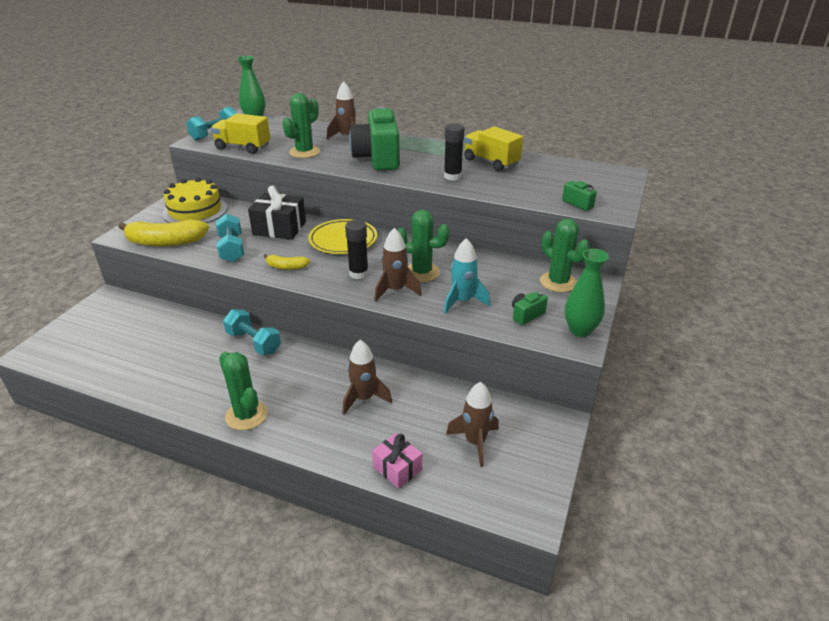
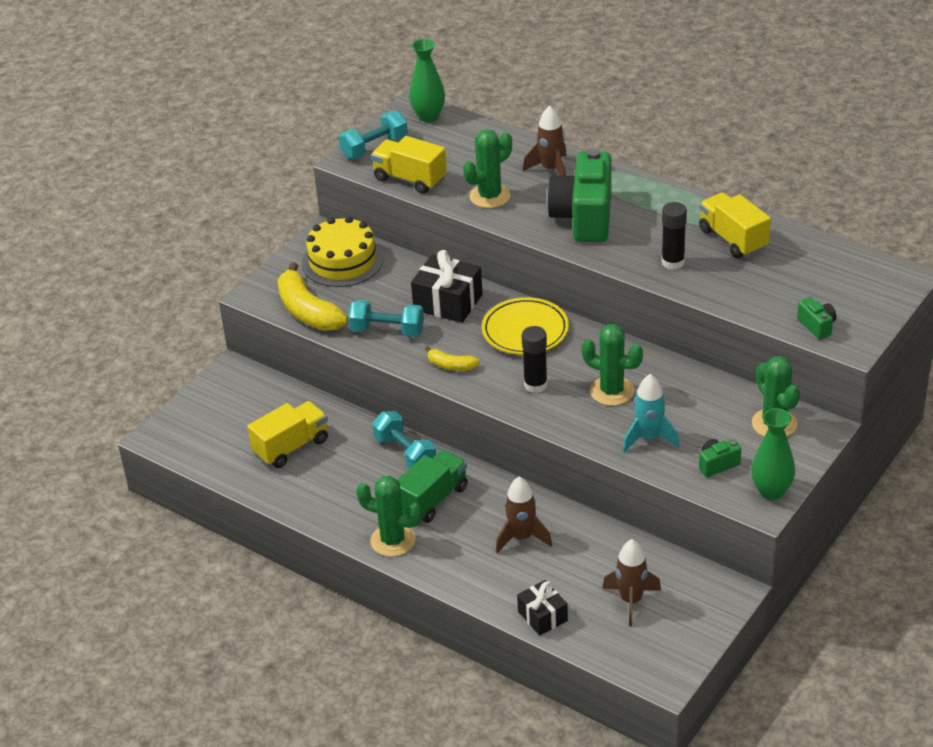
camera: 15 degrees right, 5 degrees up
yellow banana [118,219,209,246] -> yellow banana turned 45 degrees clockwise [277,262,348,331]
turquoise dumbbell [216,213,244,262] -> turquoise dumbbell turned 75 degrees counterclockwise [348,299,424,337]
green cactus [219,352,268,430] -> green cactus turned 45 degrees counterclockwise [356,476,421,557]
pink gift [372,433,422,489] -> black gift [517,580,568,636]
brown rocket [374,228,421,301] -> none
none -> yellow truck [247,401,328,468]
none -> green truck [398,450,468,523]

